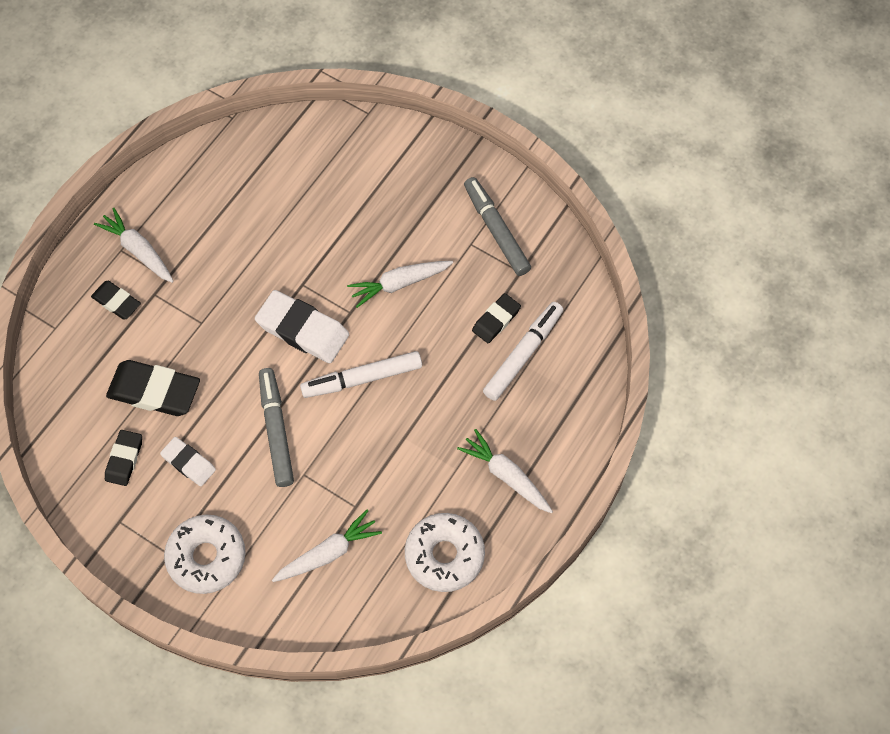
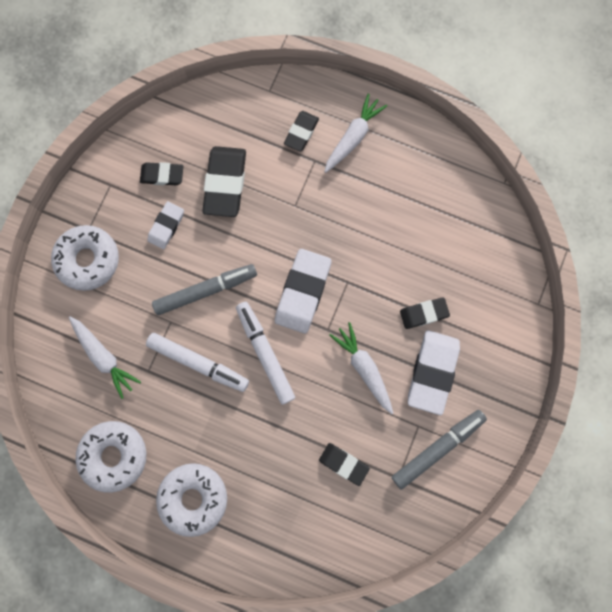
camera: 80 degrees right, 15 degrees up
white carrot [457,429,553,514] -> white donut [156,463,227,537]
white marker [483,302,563,401] -> white marker moved to [146,333,249,392]
none -> black eraser [400,297,450,329]
none -> white eraser [408,330,460,415]

